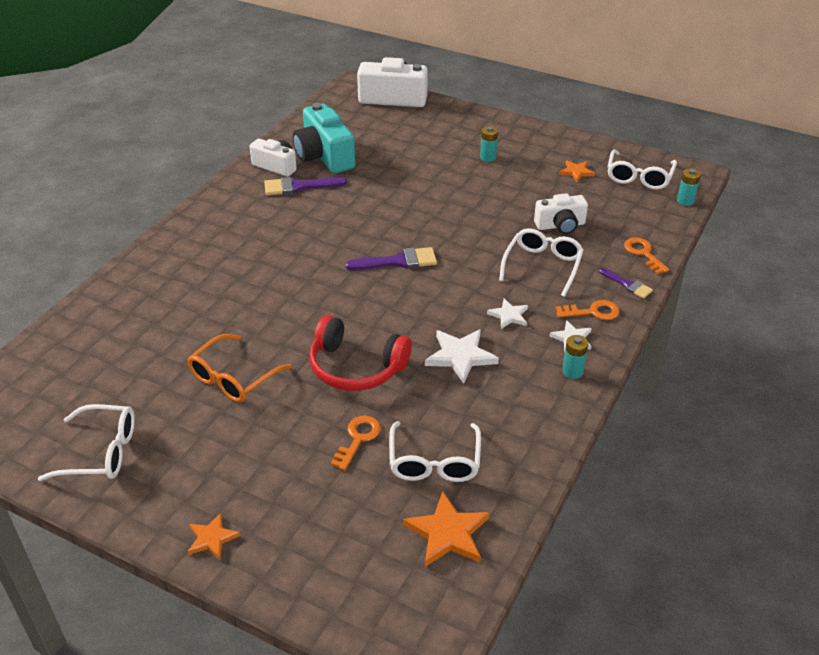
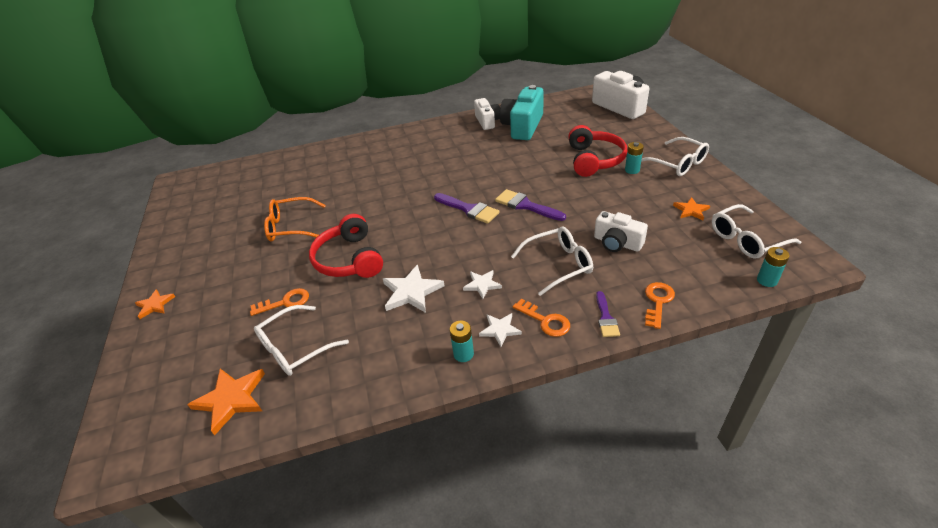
camera: 50 degrees right, 0 degrees up
white glasses [38,404,135,481] -> white glasses moved to [641,137,709,176]
purple brush [264,177,347,196] -> purple brush moved to [495,189,566,221]
none -> red headphones [568,125,627,177]

